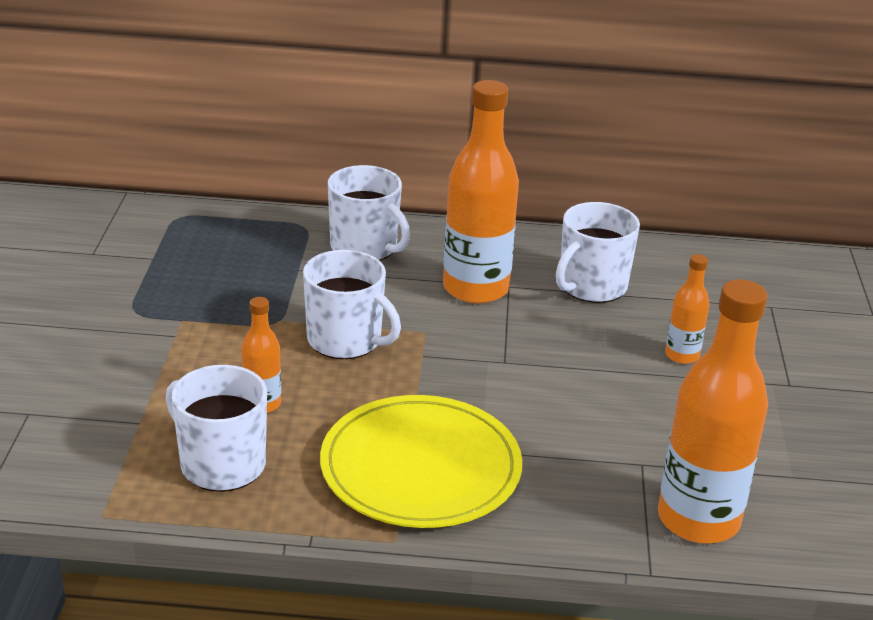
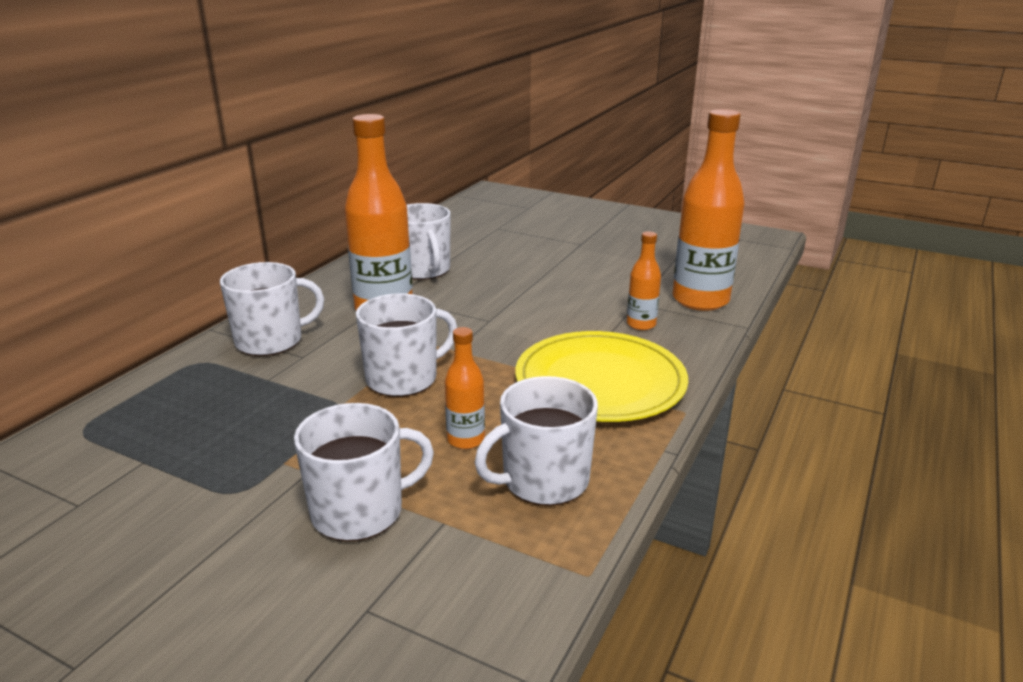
camera: 65 degrees left, 5 degrees down
orange bottle [665,254,710,364] -> orange bottle moved to [627,231,661,330]
none -> white mug [294,403,434,541]

